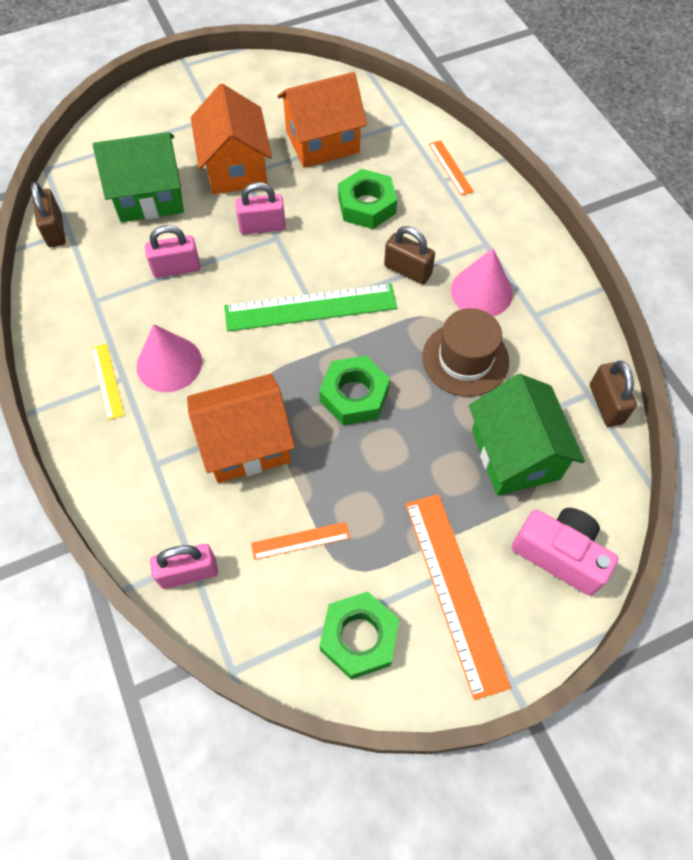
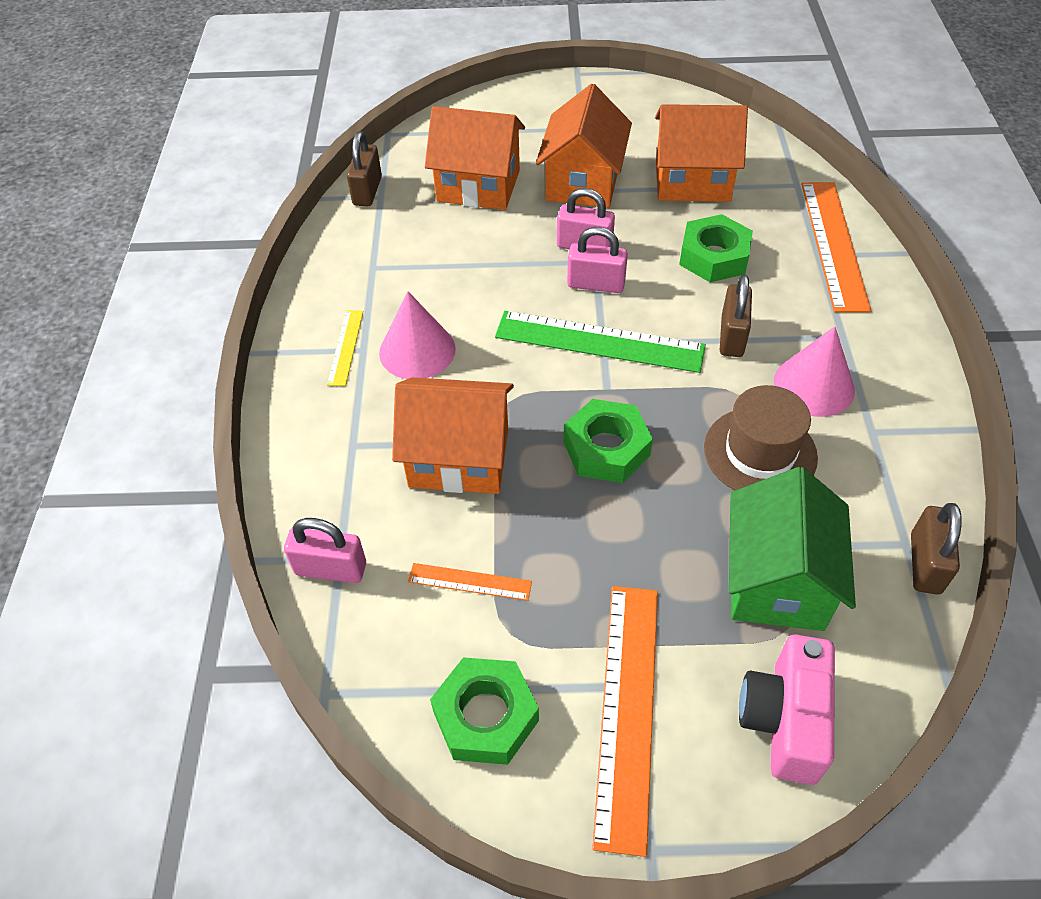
camera: 25 degrees right, 10 degrees down
green house [93,132,184,222] -> orange house [425,106,525,210]
pink padlock [145,225,200,278] -> pink padlock moved to [567,227,628,293]
brown padlock [384,226,435,284] -> brown padlock turned 45 degrees clockwise [720,274,752,357]
orange ruler [429,140,474,196] -> orange ruler [801,182,871,312], size x2.03
pink camera [511,508,618,596] -> pink camera turned 135 degrees counterclockwise [739,634,835,785]

